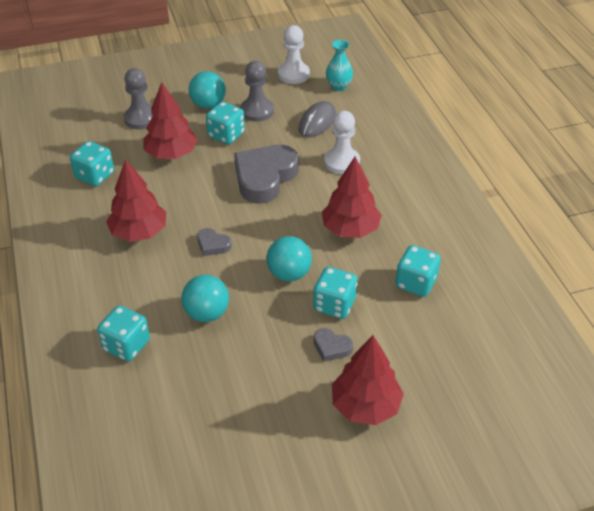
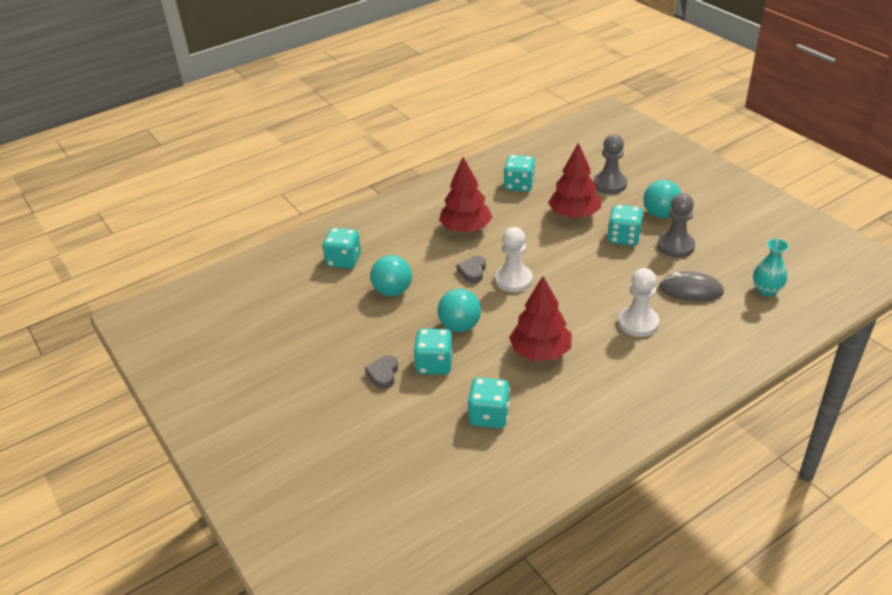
camera: 75 degrees right, 5 degrees down
grey heart [234,144,299,204] -> none
white pawn [278,25,310,84] -> white pawn moved to [495,227,533,292]
red tree [332,335,404,425] -> none

